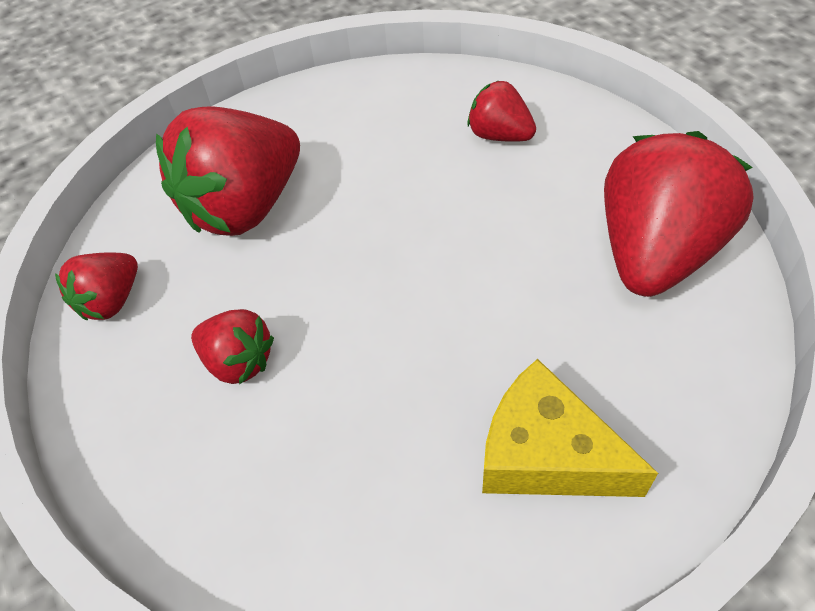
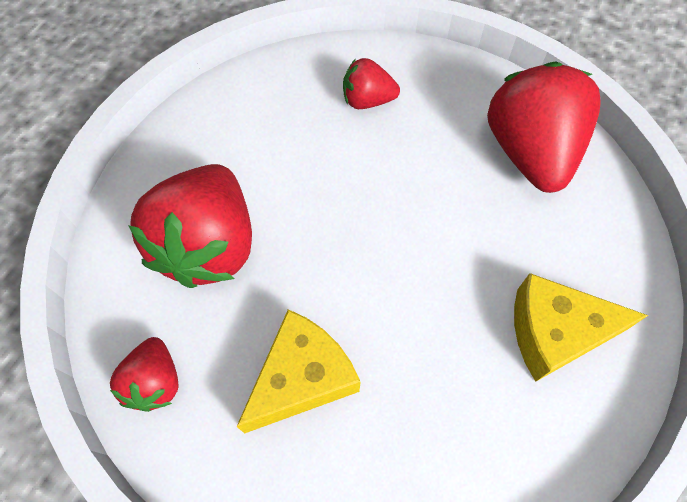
camera: 35 degrees left, 10 degrees up
red strawberry [191,309,274,385] -> yellow cheese [237,309,361,434]

